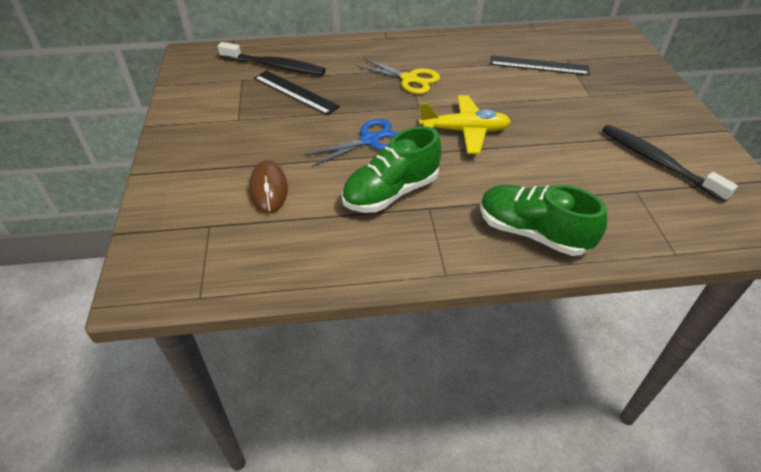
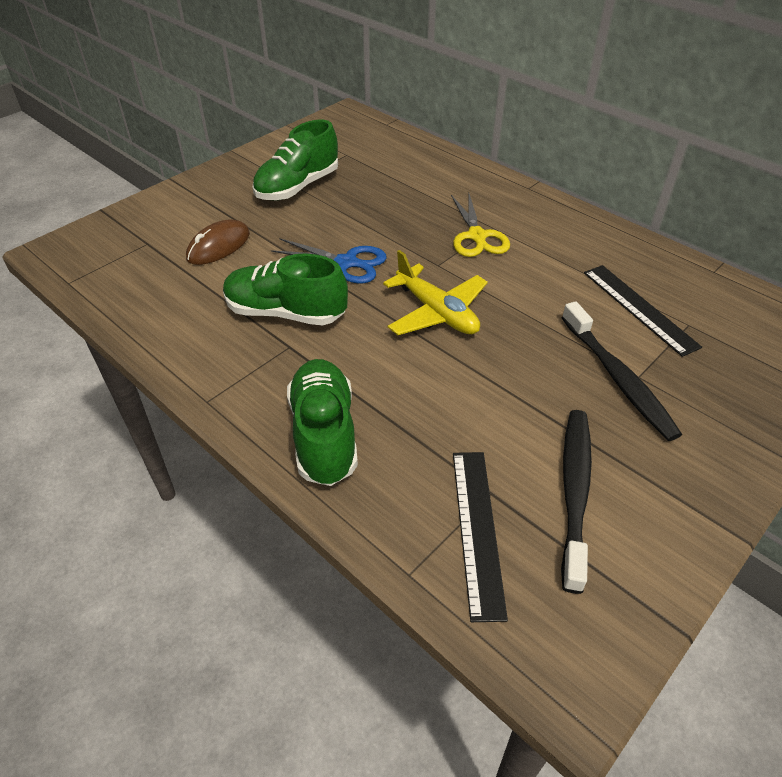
camera: 50 degrees right, 0 degrees up
black toothbrush [218,42,326,75] -> black toothbrush moved to [562,301,682,441]
black ruler [254,70,340,115] -> black ruler moved to [453,452,508,622]
none -> green shoe [252,120,338,200]

